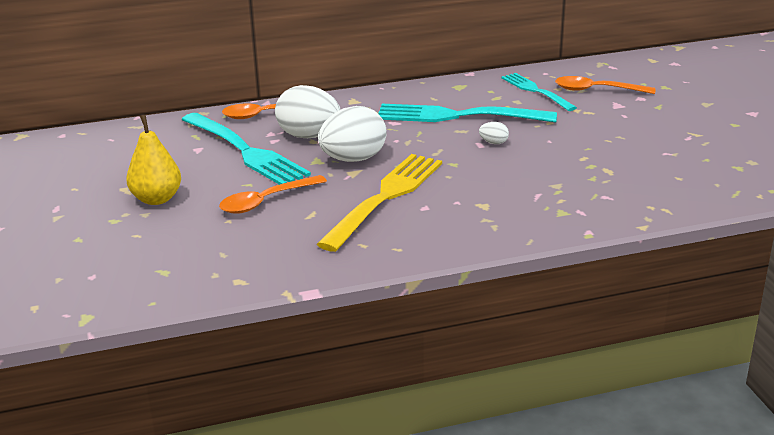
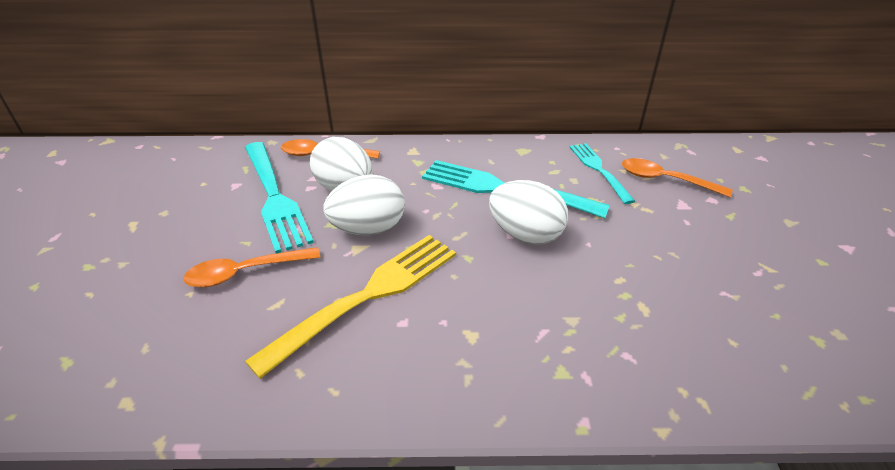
camera: 15 degrees right, 10 degrees up
yellow pear [126,115,181,205] -> none
white egg [479,122,509,144] -> white egg [489,180,568,245], size x2.38

